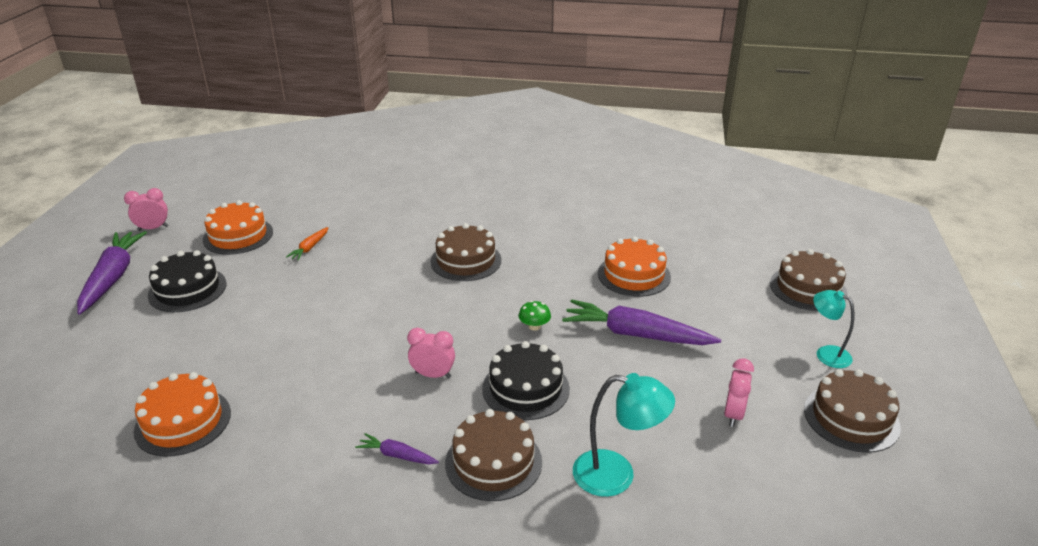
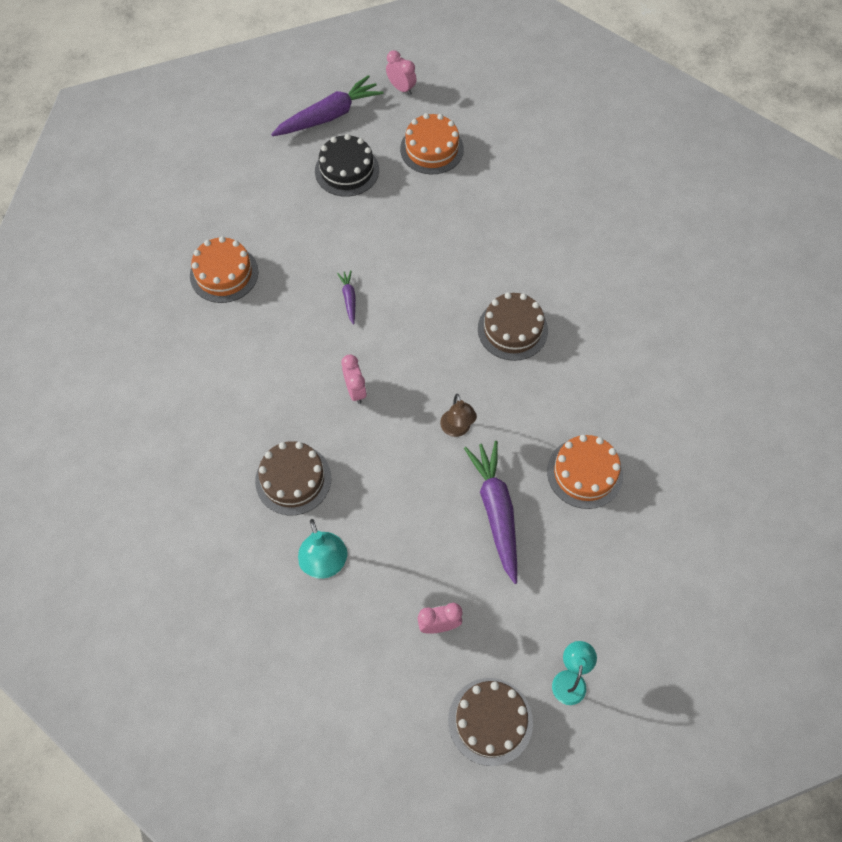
camera: 60 degrees right, 30 degrees up
orange carrot [286,227,328,261] -> none
purple carrot [355,433,439,464] -> purple carrot moved to [337,270,356,325]
black cake [482,341,570,420] -> none
green mushroom [519,301,551,331] -> brown lamp [440,394,477,437]
brown cake [770,249,848,311] -> none

